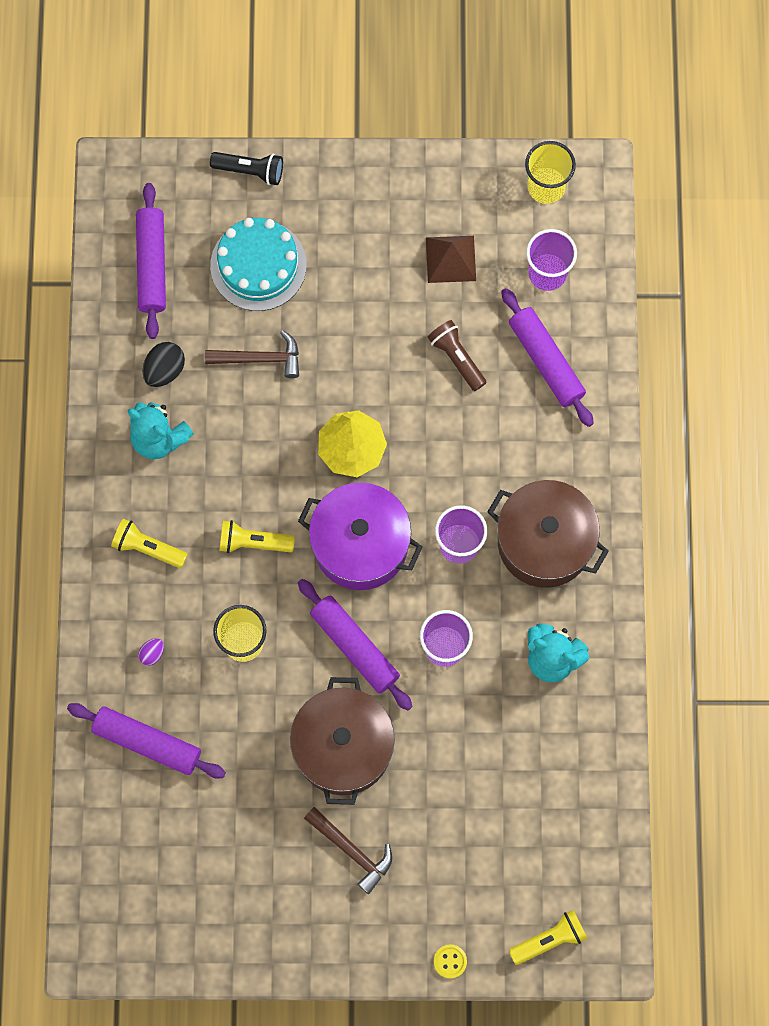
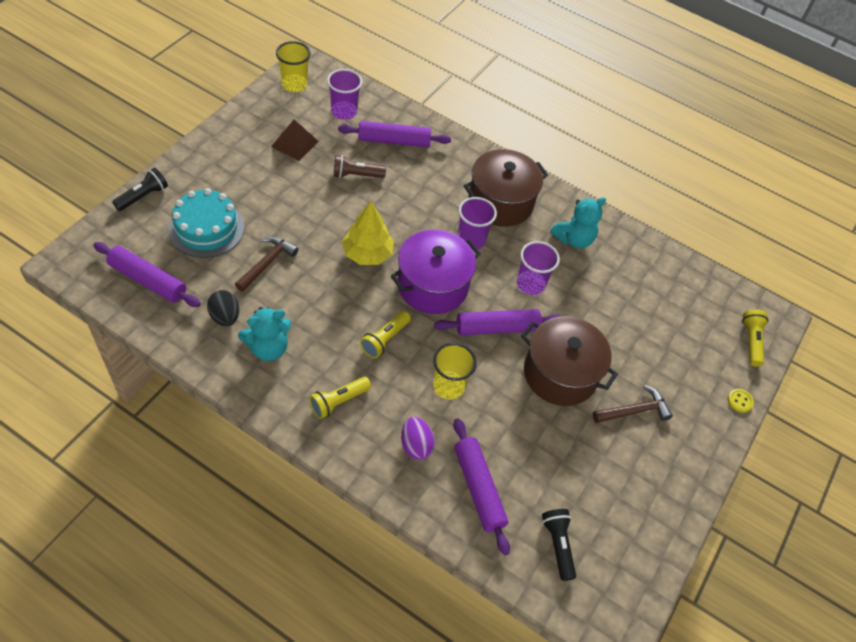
camera: 65 degrees left, 20 degrees down
purple rolling pin [67,703,226,779] -> purple rolling pin turned 75 degrees counterclockwise [454,418,510,555]
purple egg [138,638,164,666] -> purple egg [401,417,435,460], size x1.71
none -> black flashlight [542,509,576,581]

